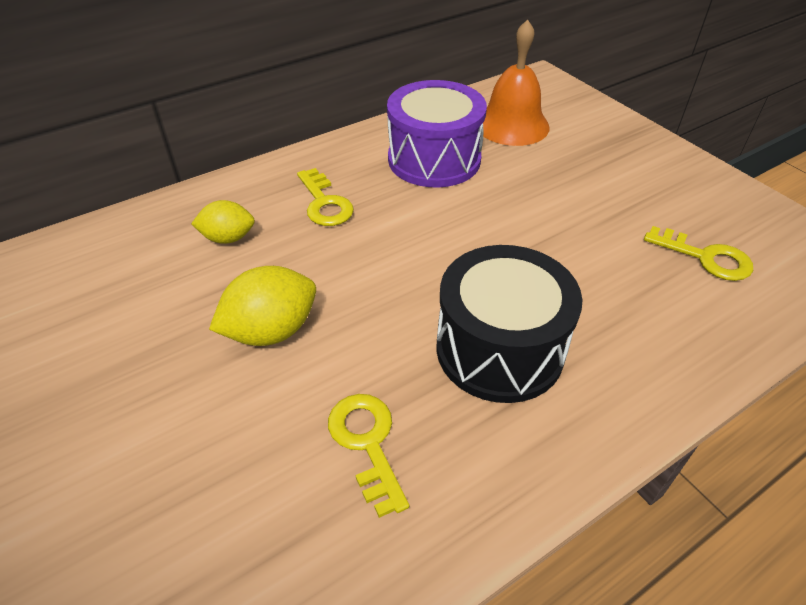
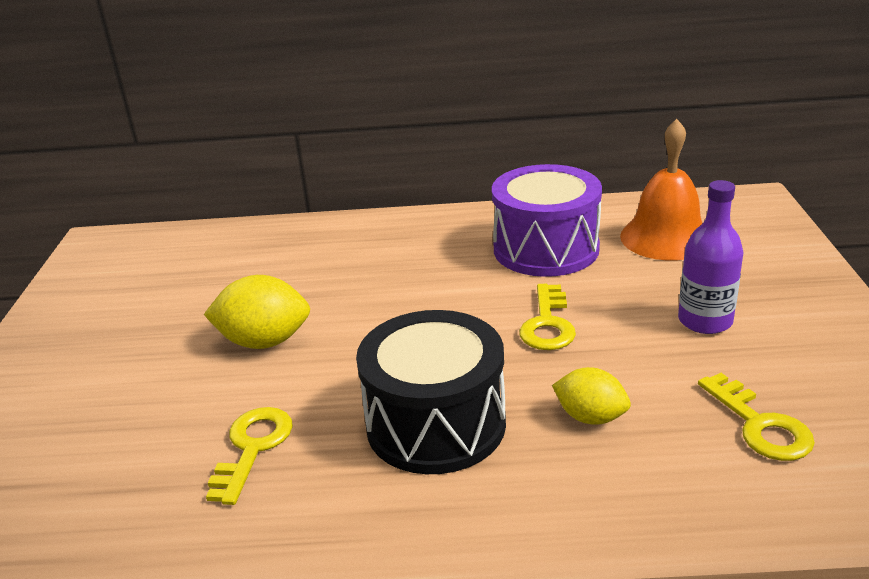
camera: 35 degrees right, 15 degrees down
yellow lemon [191,200,255,244] -> yellow lemon moved to [552,367,631,425]
yellow key [297,168,354,226] -> yellow key moved to [519,284,576,350]
none -> purple bottle [678,180,744,334]

